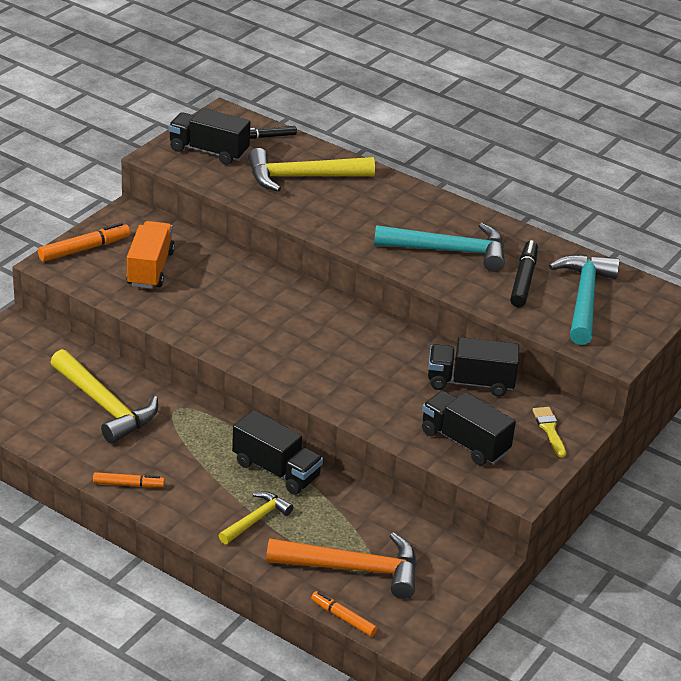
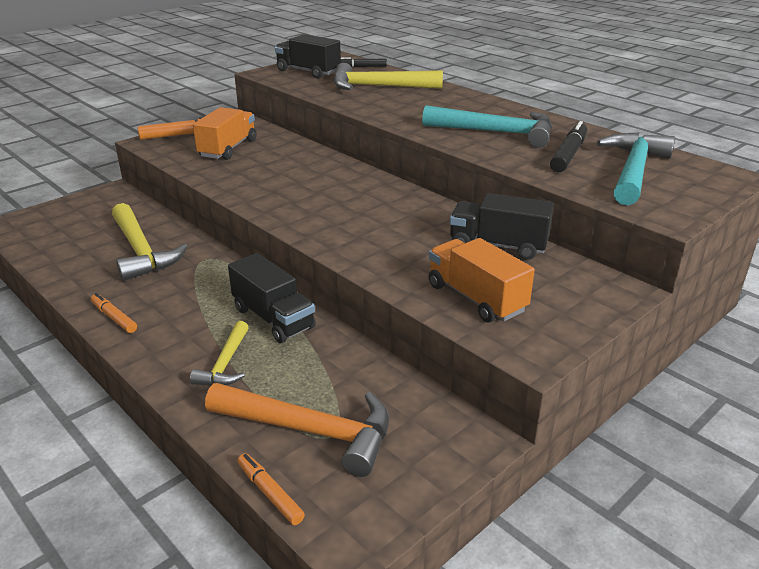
camera: 15 degrees right, 5 degrees down
orange marker [93,472,165,487] -> orange marker turned 150 degrees counterclockwise [91,293,137,333]
yellow hammer [219,491,293,544] -> yellow hammer turned 135 degrees clockwise [190,321,249,385]
black truck [422,391,516,465] -> orange truck [429,238,535,322]
yellow brush [532,407,566,458] -> none

